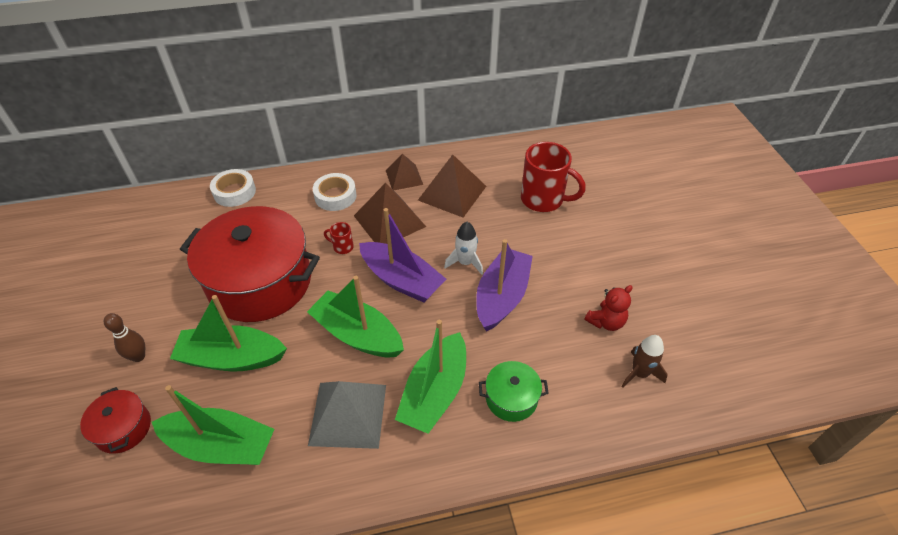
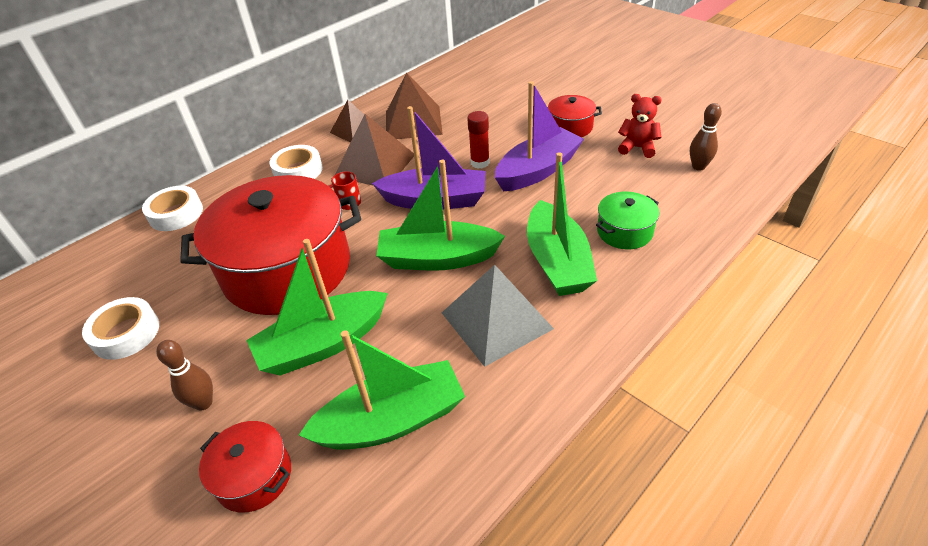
camera: 30 degrees left, 5 degrees down
white rocket [444,222,483,275] -> red glue stick [467,111,490,169]
purple boat [476,239,533,332] -> purple boat turned 60 degrees clockwise [495,81,584,192]
red mug [521,142,586,212] -> none
red teddy bear [584,285,633,331] -> red teddy bear turned 90 degrees counterclockwise [618,94,662,158]
brown rocket [621,335,668,388] -> brown bowling pin [690,103,722,171]
none -> white tape [82,297,159,360]
none -> red pot [548,95,602,137]

